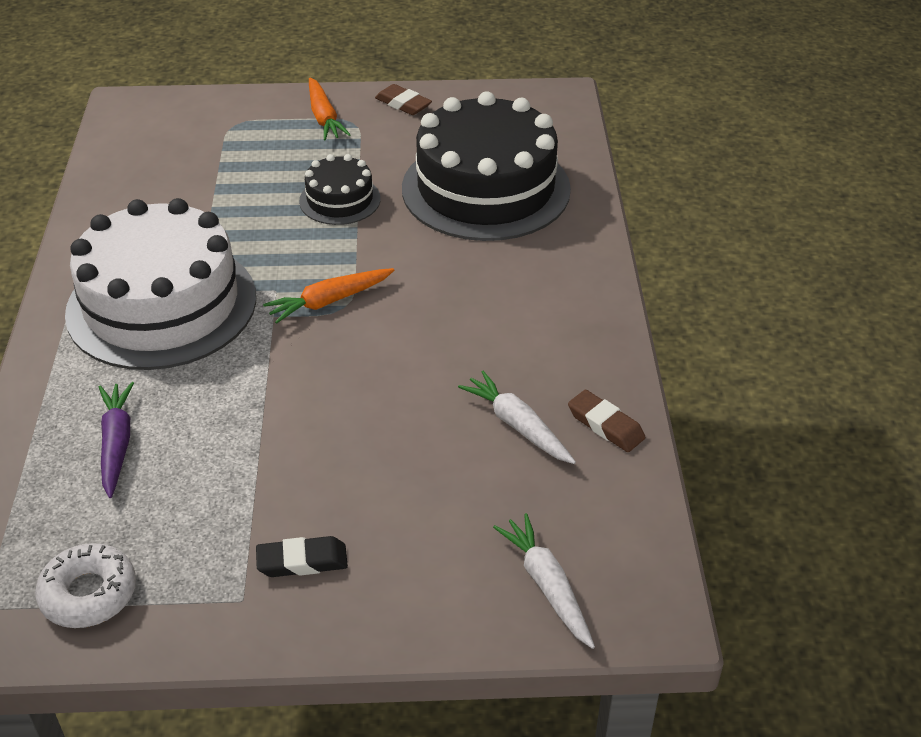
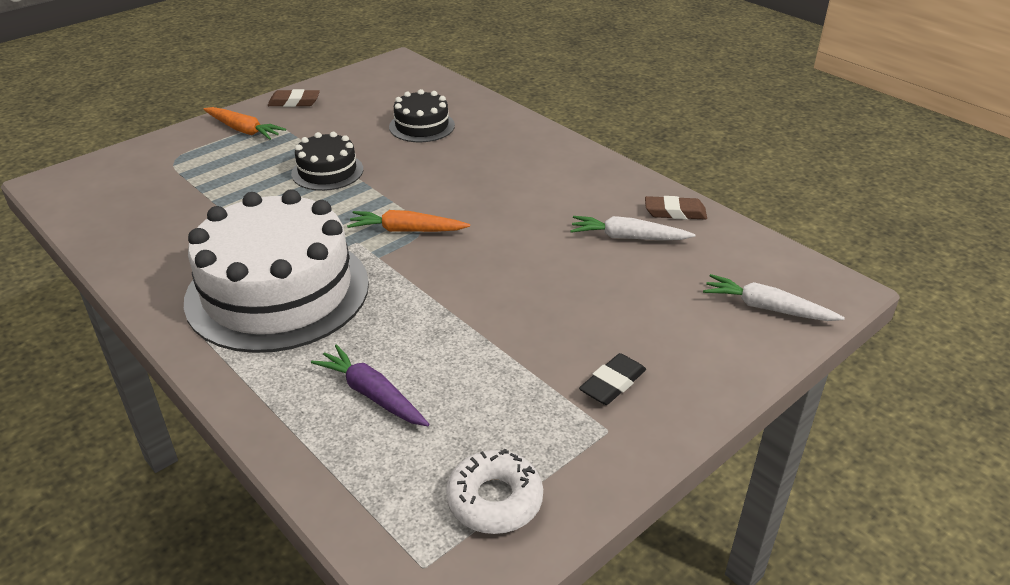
camera: 40 degrees left, 5 degrees down
orange carrot [263,268,395,324] -> orange carrot turned 75 degrees clockwise [347,210,470,232]
black cake [402,91,571,241] -> black cake [389,89,455,142], size x0.48

